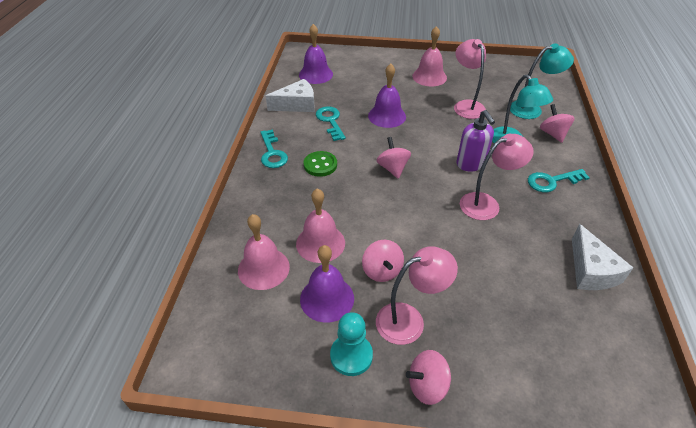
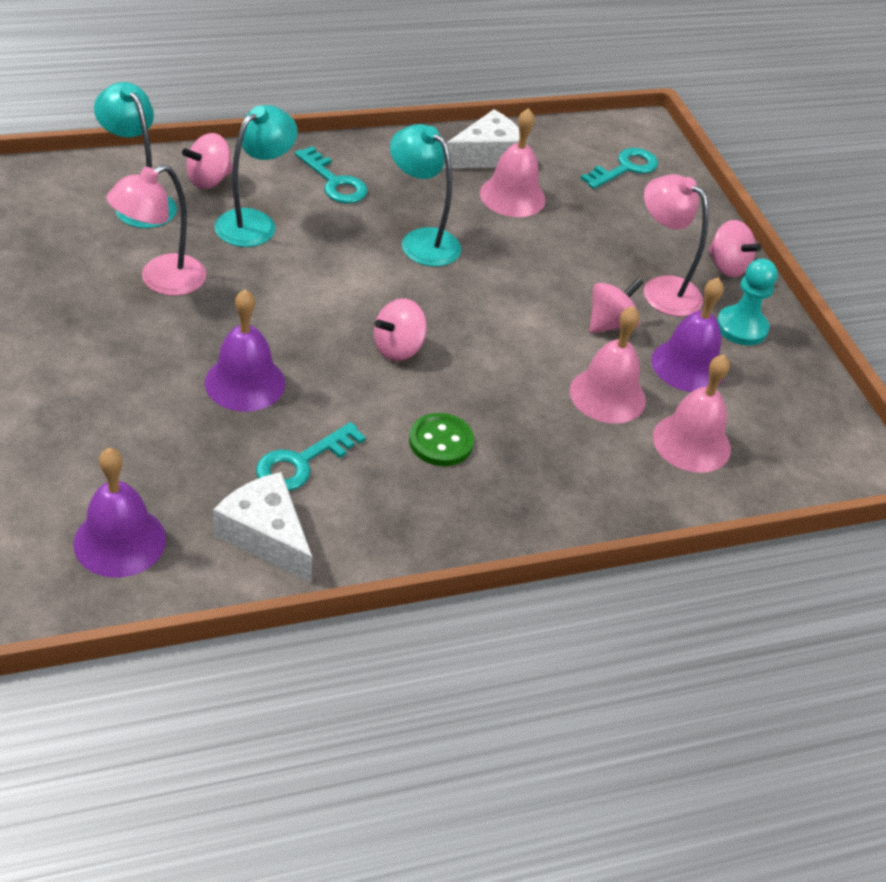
camera: 120 degrees left, 0 degrees up
turquoise key [260,129,288,168] -> turquoise key moved to [581,148,658,189]
pink bell [412,26,447,87] -> pink bell moved to [480,108,546,217]
purple soap dispenser [456,110,495,172] -> none
pink lamp [460,134,534,220] -> turquoise lamp [390,124,461,267]

